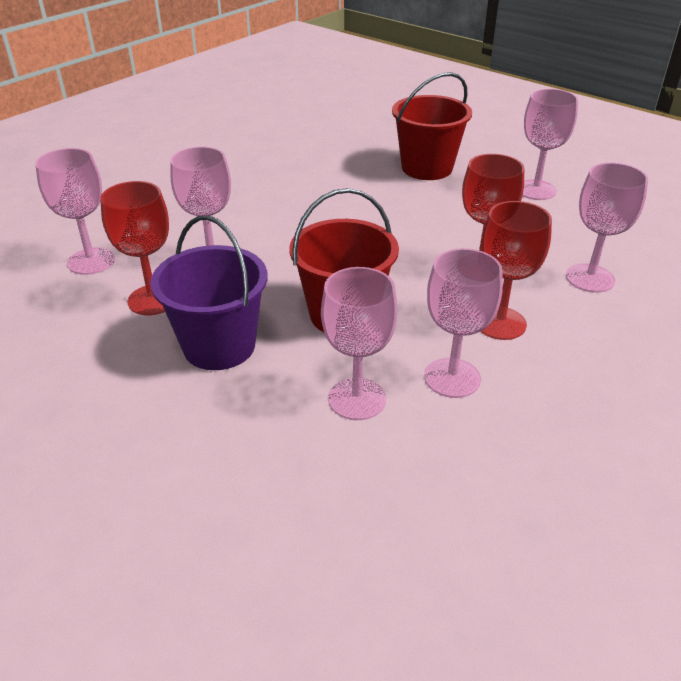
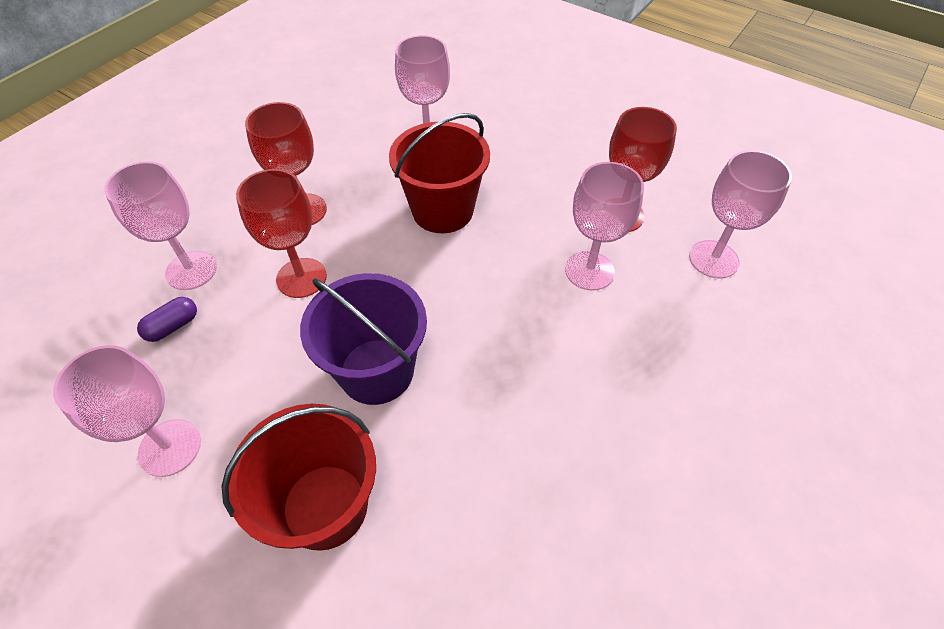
camera: 175 degrees right, 15 degrees up
purple bucket [150,215,268,370] -> purple bucket moved to [300,273,427,405]
pink goblet [424,248,503,398] -> none
none -> purple capsule [137,297,197,342]

